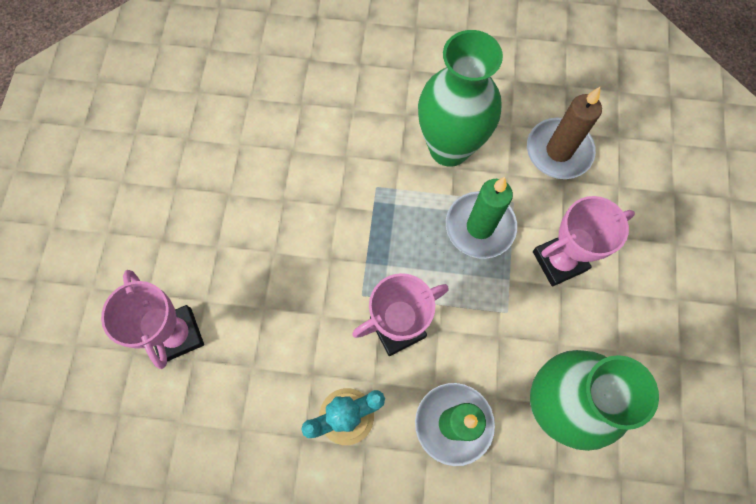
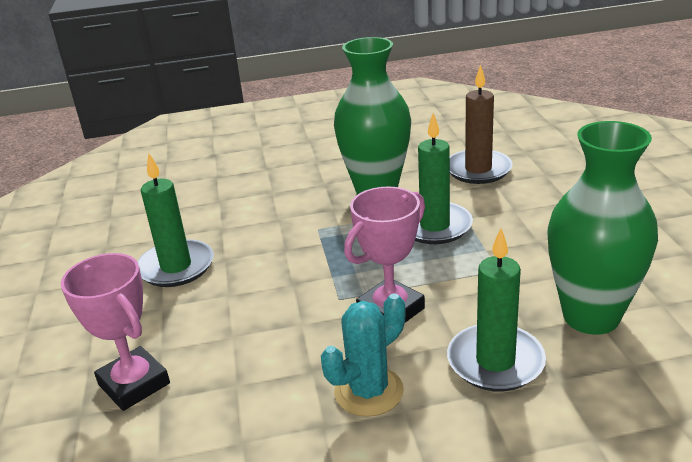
camera: 15 degrees left, 40 degrees down
pink trophy [533,196,635,286] -> none
none -> green candle [137,153,214,287]

